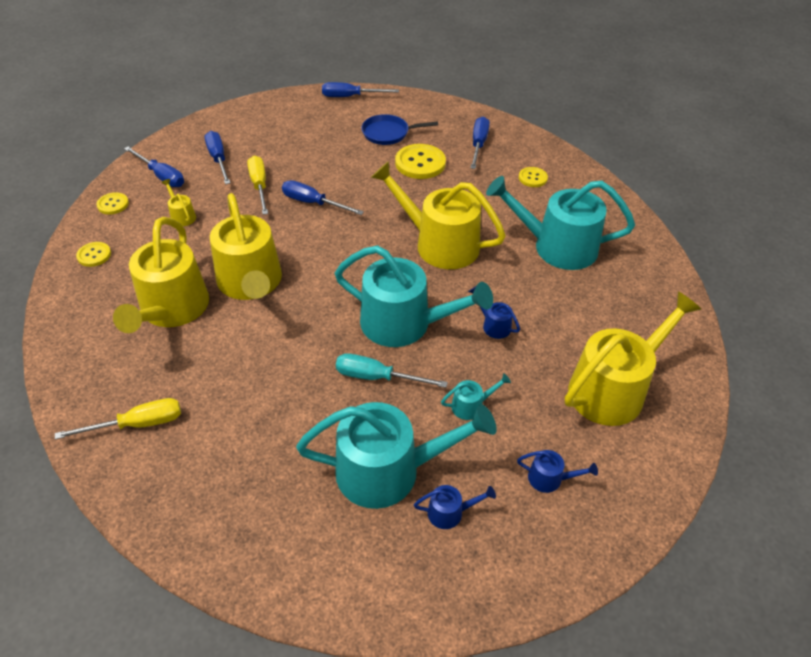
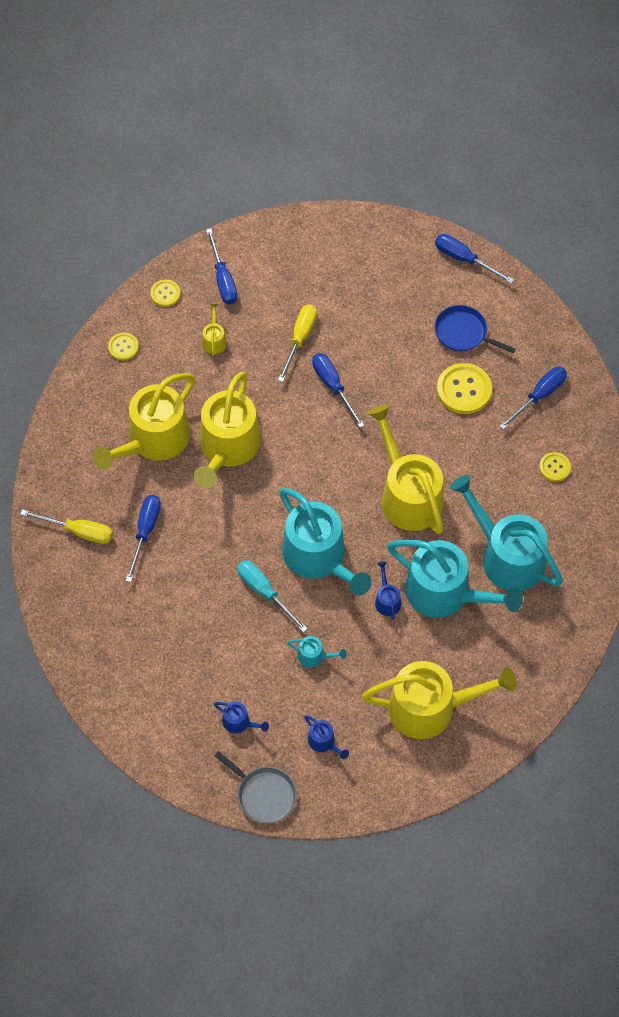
camera: 35 degrees right, 15 degrees up
blue screwdriver [205,131,230,184] -> blue screwdriver moved to [126,495,161,582]
turquoise watering can [296,402,497,509] -> turquoise watering can moved to [387,539,523,618]
none -> grey pan [214,751,297,824]

